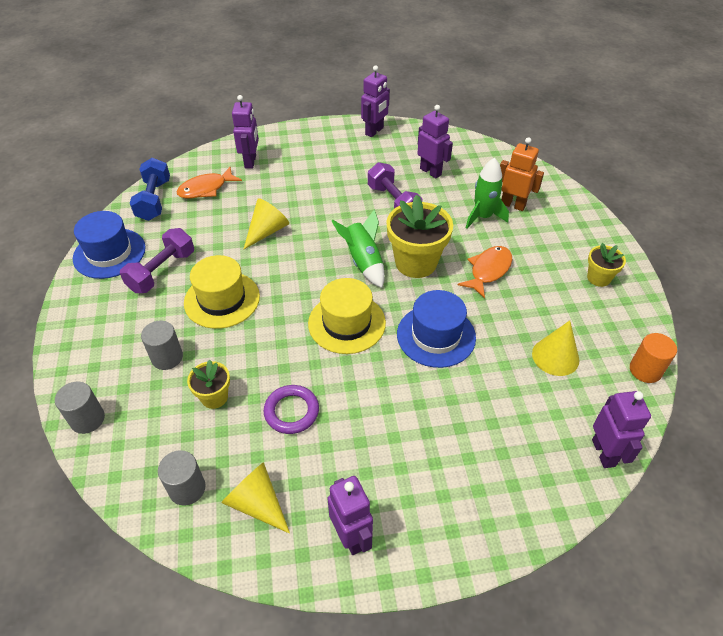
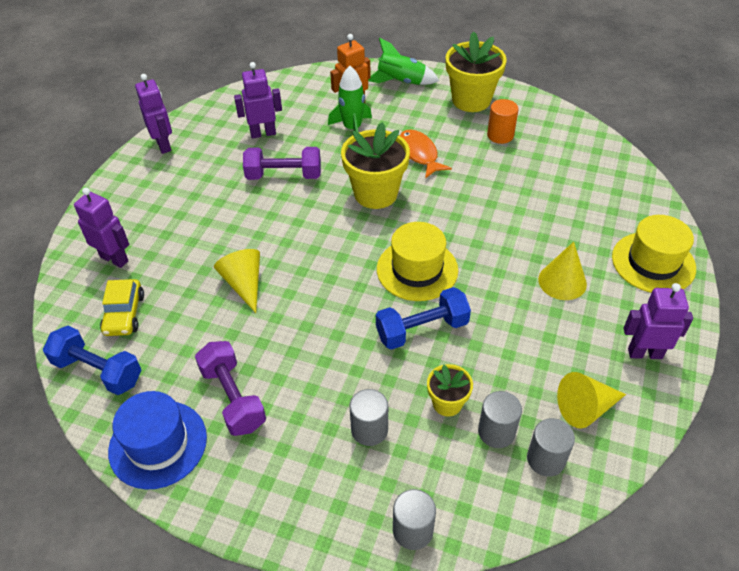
camera: 60 degrees left, 0 degrees up
orange fish [177,167,242,199] -> yellow car [100,279,144,336]
yellow hat [184,255,260,329] -> yellow hat moved to [612,215,696,293]
purple ring [263,385,319,434] -> none
green rocket [332,210,385,288] -> green rocket moved to [368,38,439,85]
blue hat [397,290,476,368] -> none
yellow cone [532,321,579,376] -> yellow cone moved to [538,242,587,300]
yellow flower pot [587,243,626,287] -> yellow flower pot [446,31,507,112], size x1.86
purple robot [592,391,651,468] -> none
orange cylinder [630,333,677,383] -> orange cylinder moved to [487,99,519,144]
none -> blue dumbbell [376,287,471,350]
none -> grey cylinder [478,391,522,448]

